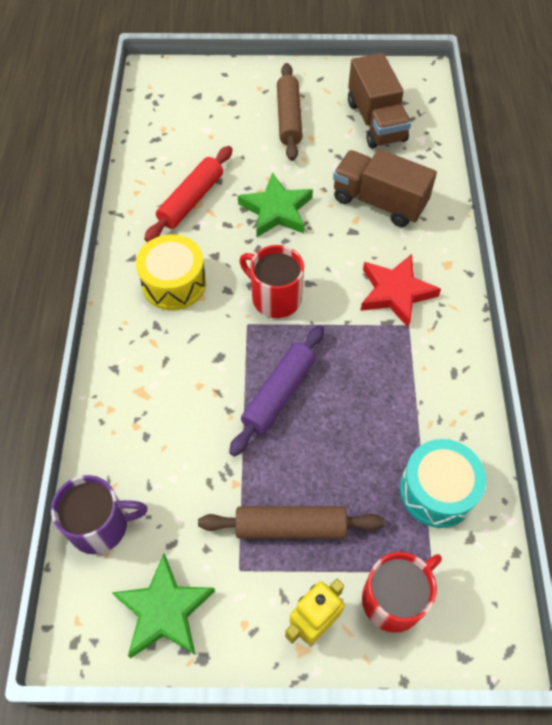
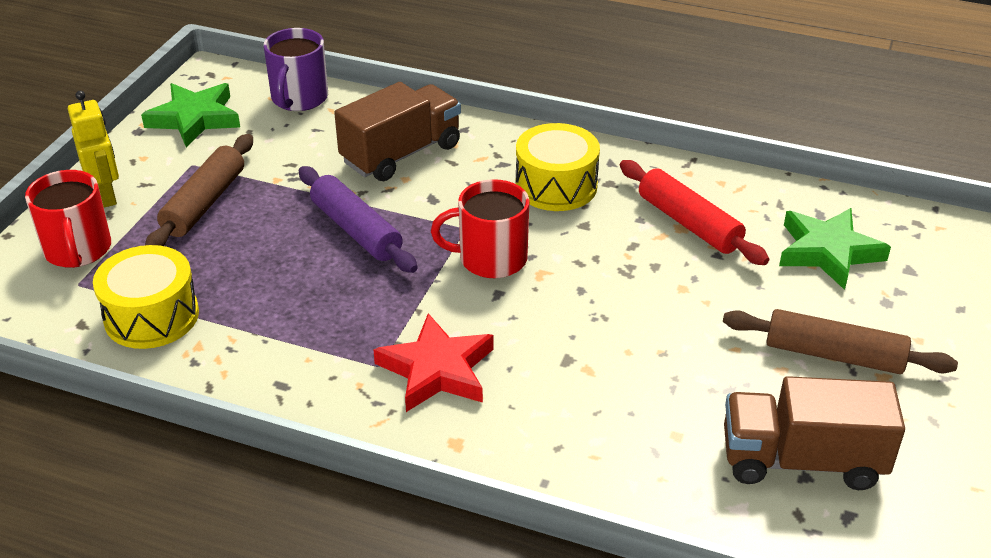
camera: 110 degrees right, 20 degrees down
green star [238,172,313,237] -> green star moved to [779,208,891,290]
red mug [239,245,304,318] -> red mug turned 150 degrees counterclockwise [431,179,530,278]
brown truck [333,149,437,227] -> brown truck moved to [334,82,461,181]
turquoise drum [400,439,486,528] -> yellow drum [93,245,199,349]

